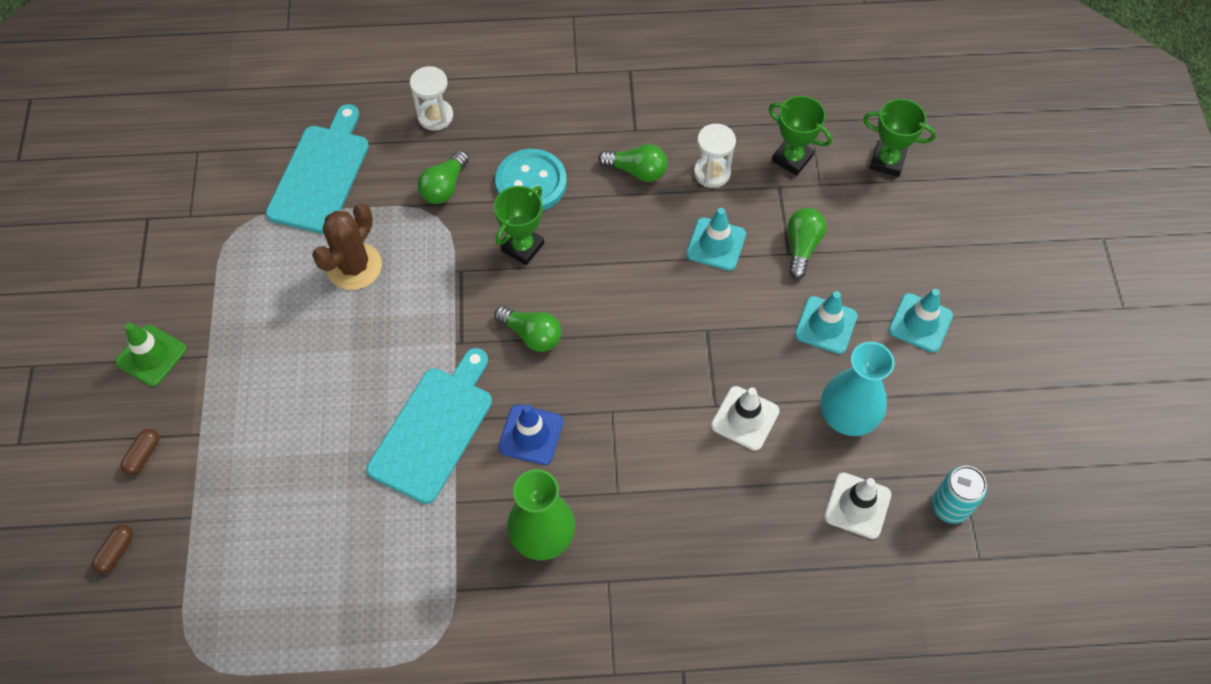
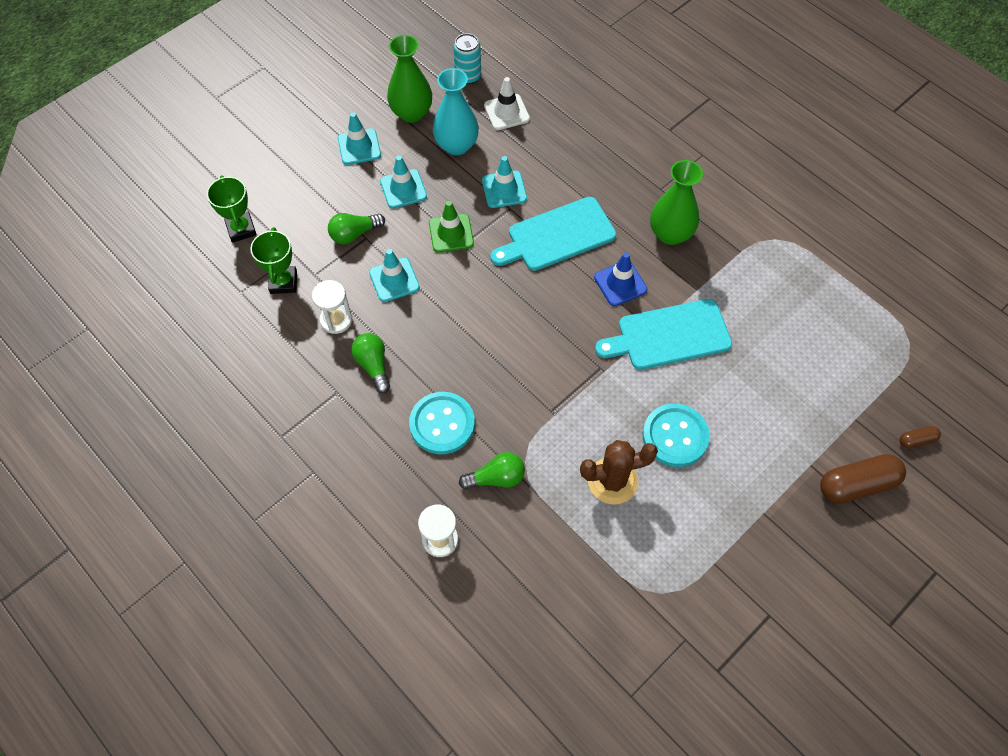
camera: 130 degrees left, 0 degrees up
green traffic cone [115,323,187,387] -> green traffic cone moved to [429,201,474,253]
brown capsule [120,429,159,475] -> brown capsule [820,454,906,504], size x2.04
turquoise cutting board [266,104,369,234] -> turquoise cutting board moved to [490,197,616,271]
green trophy [494,186,544,265] -> none
green light bulb [494,306,561,352] -> none
white traffic cone [711,386,780,451] -> turquoise traffic cone [482,156,527,208]
none -> green vase [387,35,432,123]
none -> turquoise button [643,404,710,467]

